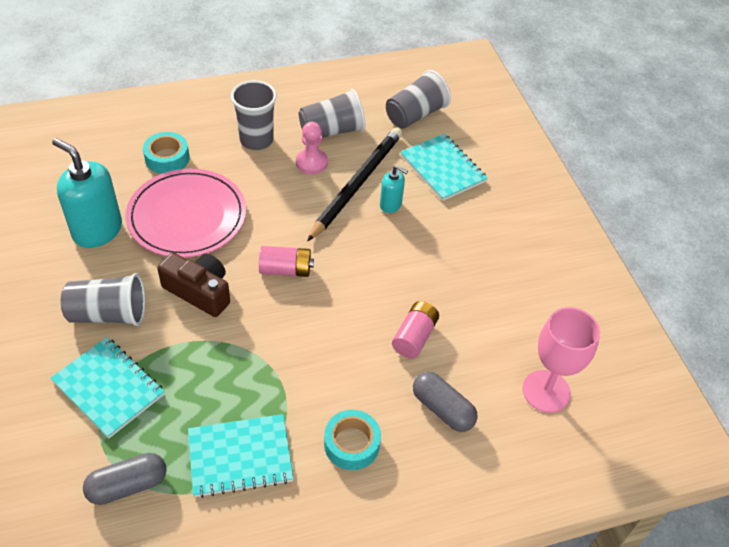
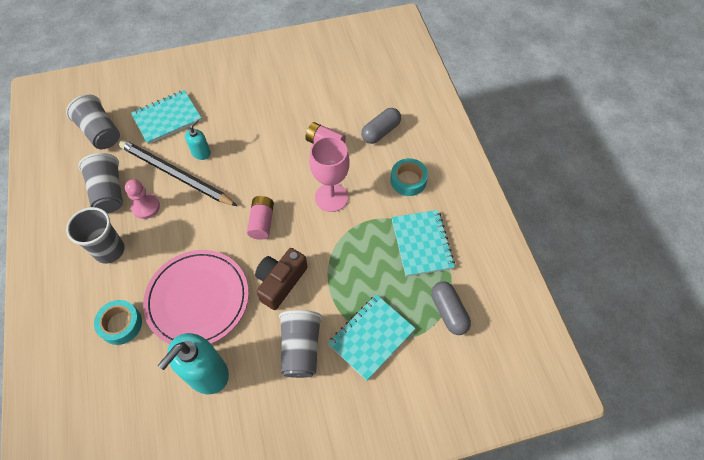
camera: 85 degrees left, 10 degrees up
pink goblet [522,307,600,413] -> pink goblet moved to [309,136,350,212]

